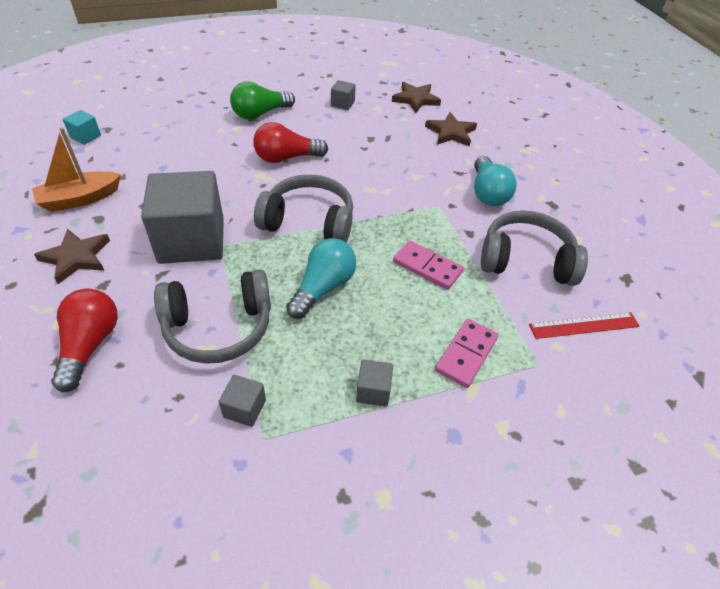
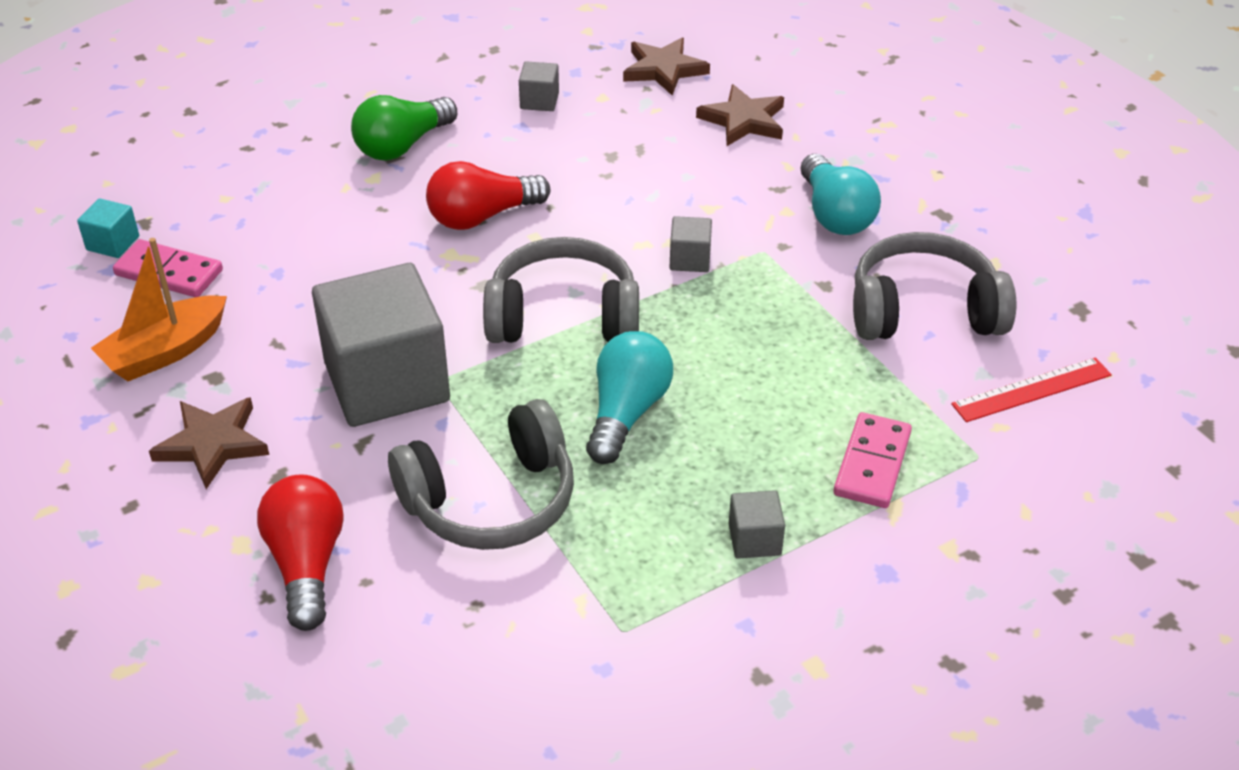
camera: 10 degrees left, 5 degrees down
grey cube [219,375,266,427] -> grey cube moved to [670,216,712,272]
pink domino [393,240,464,290] -> pink domino moved to [113,239,223,297]

